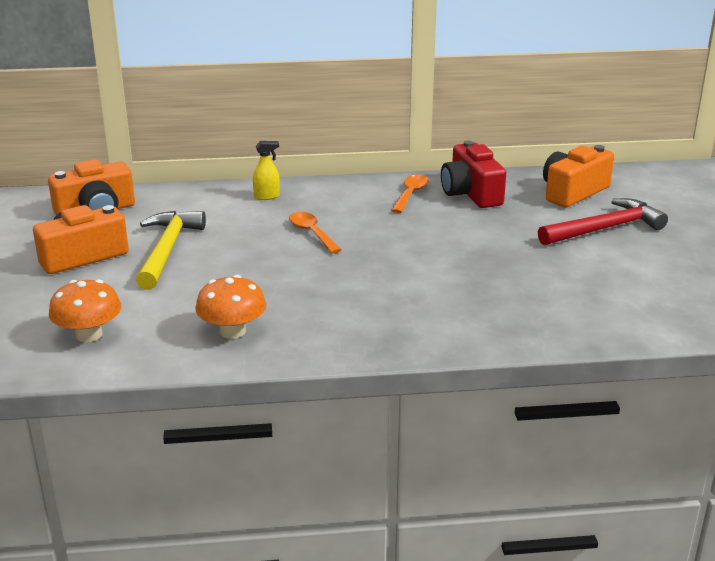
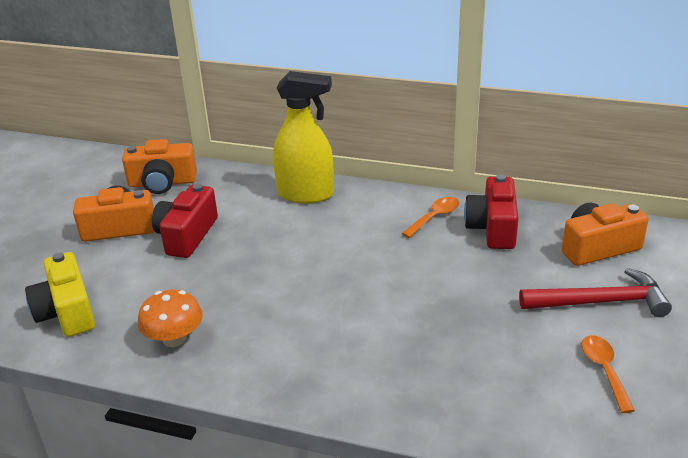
camera: 25 degrees right, 5 degrees up
orange mushroom [49,279,121,342] -> yellow camera [25,252,95,337]
yellow hammer [136,211,206,290] -> red camera [152,184,218,258]
yellow spray bottle [253,141,280,200] -> yellow spray bottle [273,71,334,204], size x2.39
orange spoon [289,212,341,254] -> orange spoon moved to [582,335,635,413]

